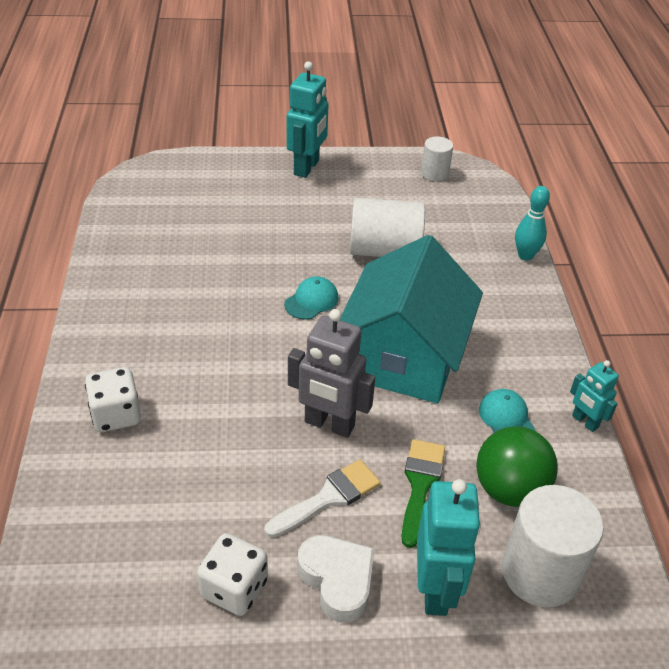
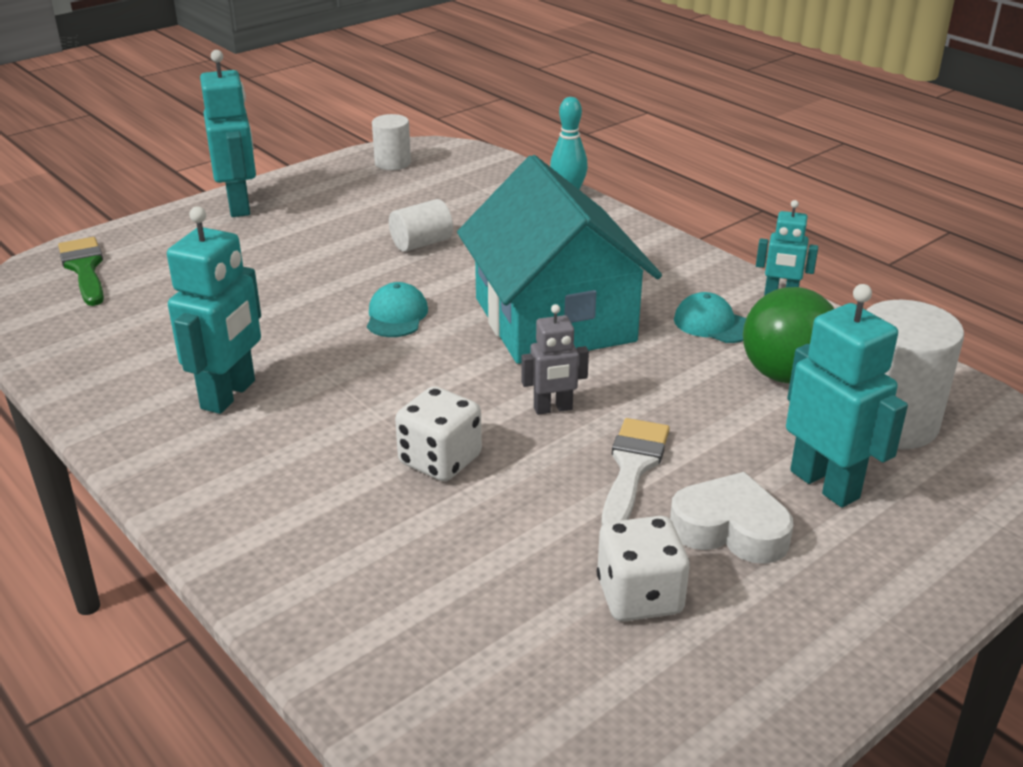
camera: 35 degrees left, 10 degrees down
white dice [85,367,141,432] -> white dice moved to [395,386,482,481]
grey robot [288,309,375,438] -> grey robot [521,304,589,415], size x0.57
white cylinder [350,198,425,257] -> white cylinder [389,199,453,252], size x0.56
green brush [402,439,445,548] -> green brush moved to [58,237,104,306]
none -> turquoise robot [167,206,261,414]

